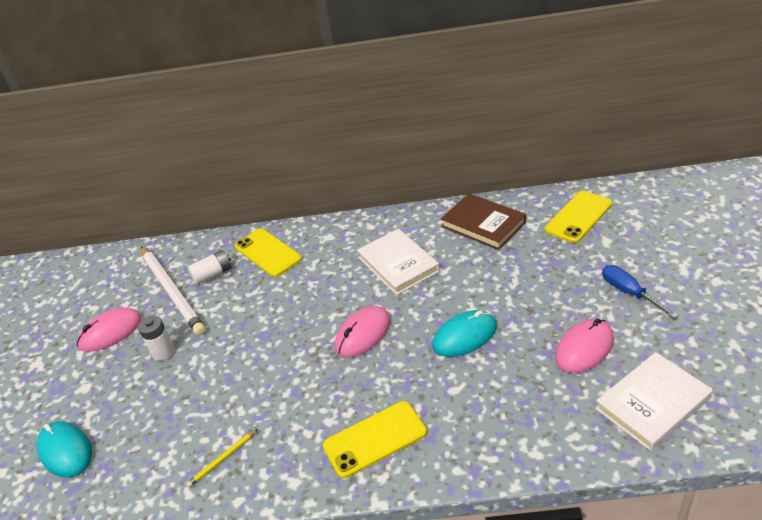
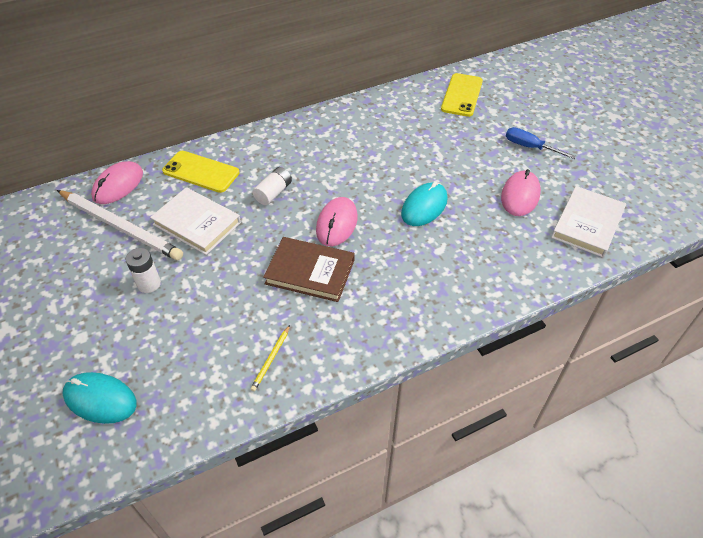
camera: 30 degrees left, 10 degrees up
pink mouse [77,308,142,352] -> pink mouse moved to [91,161,143,204]
white battery [188,250,232,285] -> white battery moved to [253,167,292,205]
yellow phone [323,401,427,478] -> none
white book [357,229,440,295] -> white book moved to [150,187,241,255]
brown book [441,193,526,250] -> brown book moved to [263,237,355,302]

